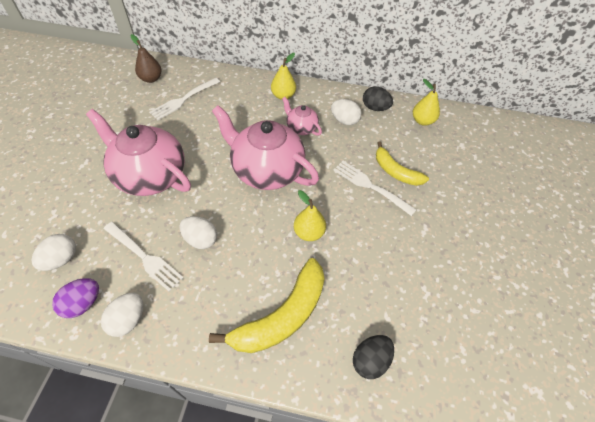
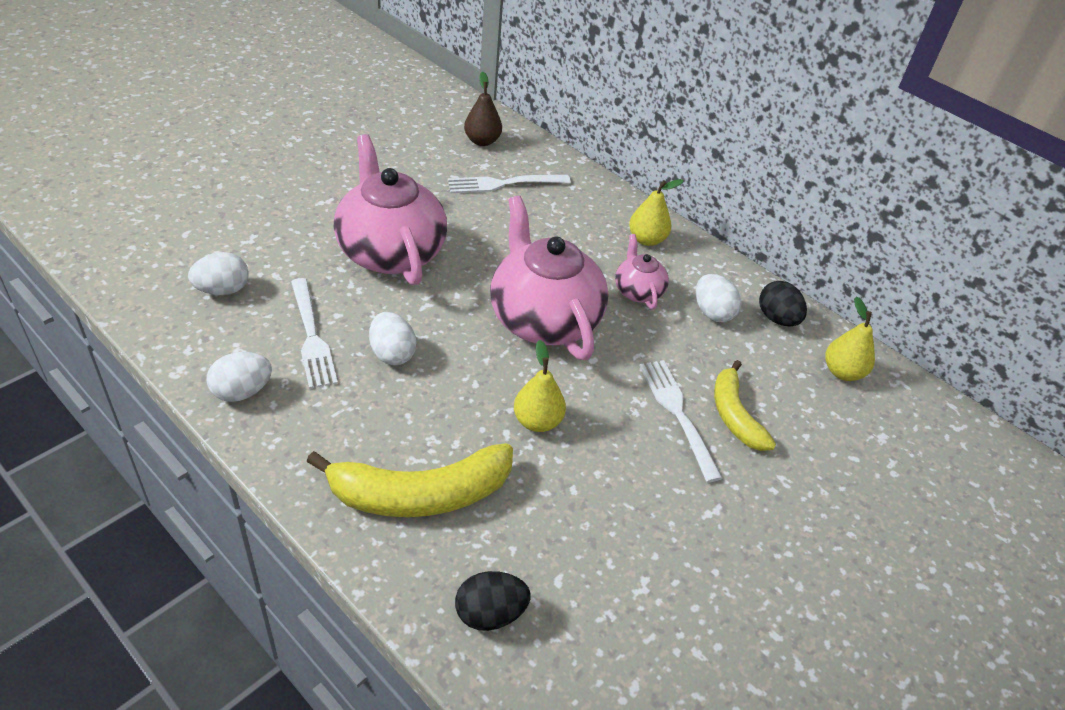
camera: 30 degrees right, 10 degrees down
purple egg [52,278,99,318] -> none

